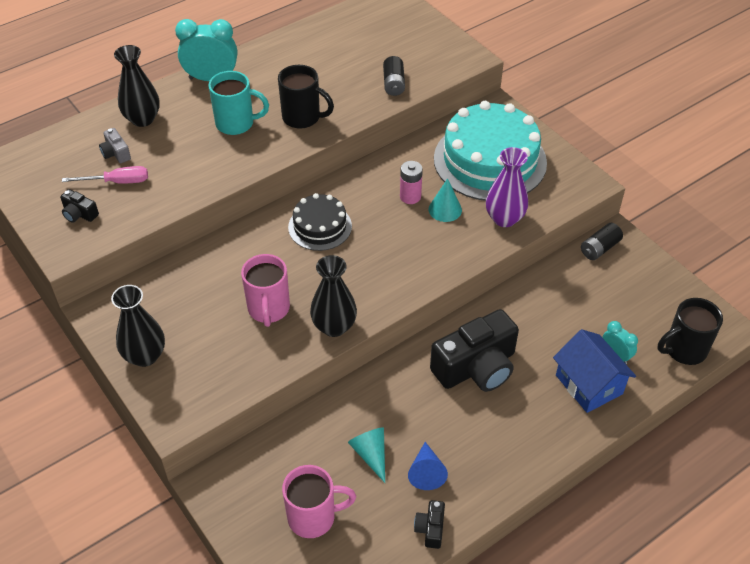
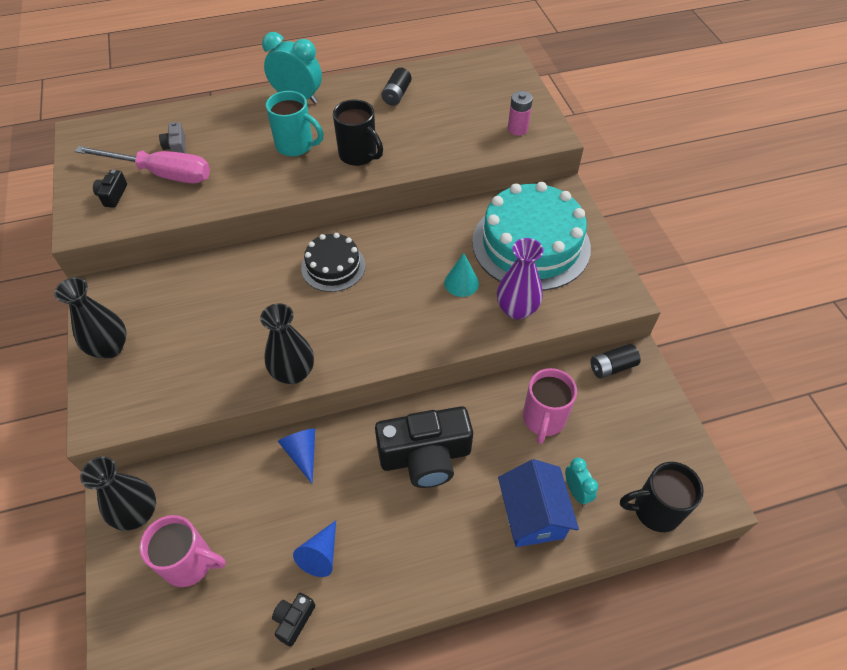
camera: 20 degrees right, 5 degrees up
black camera [60,189,99,223] -> black camera turned 45 degrees clockwise [93,170,127,208]
pink screwdriver [62,166,148,184] -> pink screwdriver [75,146,210,183], size x1.72
black vase [114,45,160,127] -> black vase moved to [80,456,156,531]
pink mug [241,254,290,327] -> pink mug moved to [523,368,577,444]
turquoise cone [348,427,385,483] -> none
black battery [383,56,405,96] -> black battery moved to [382,68,412,106]
pink battery [400,161,423,204] -> pink battery moved to [508,91,533,136]
none -> blue cone [278,428,315,484]

